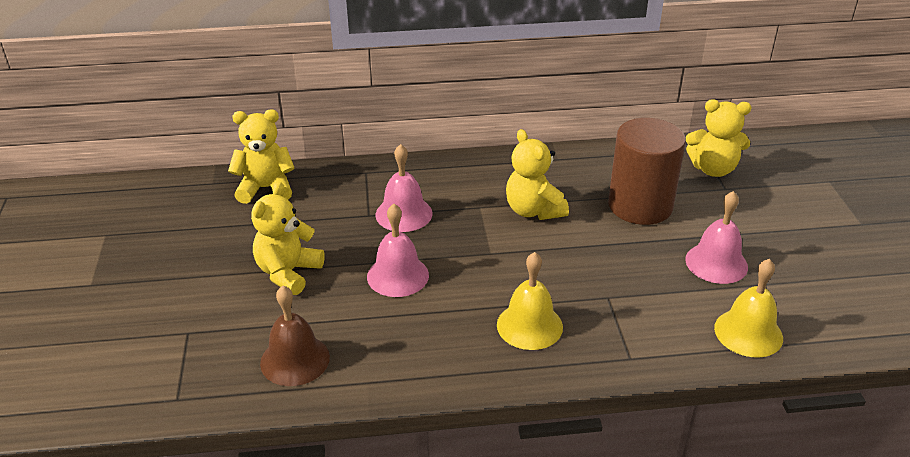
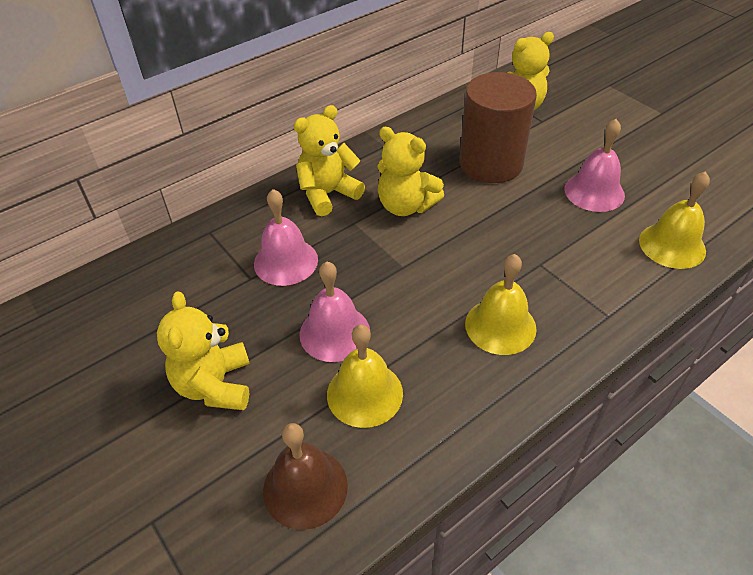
camera: 30 degrees left, 10 degrees up
yellow teddy bear [228,109,295,204] -> yellow teddy bear moved to [294,105,365,216]
none -> yellow bell [327,324,403,428]

